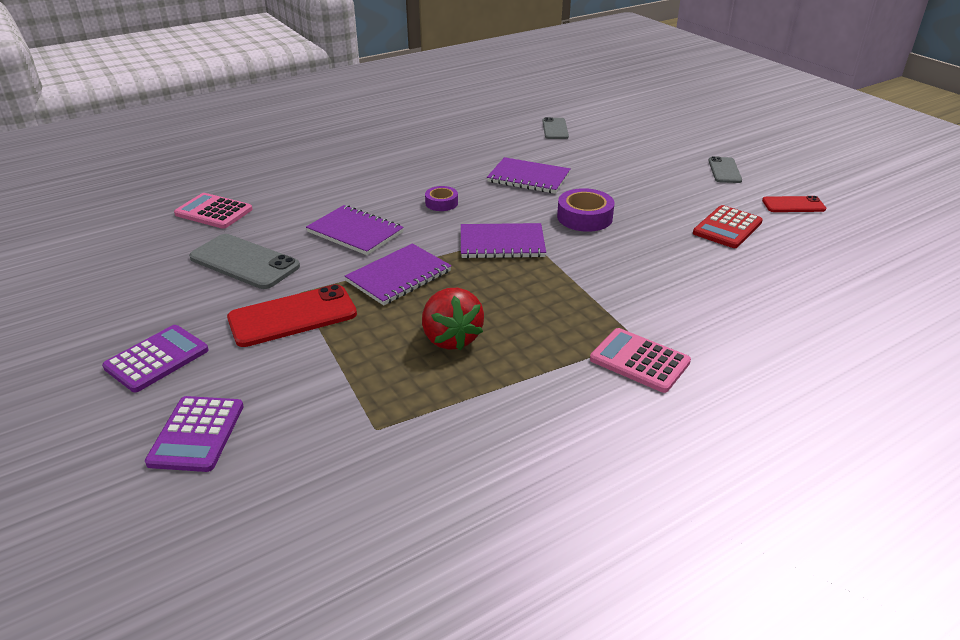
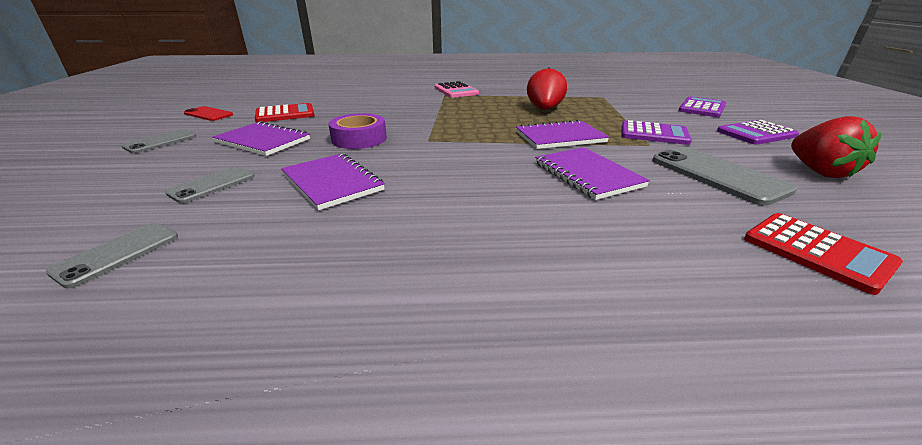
camera: 150 degrees left, 5 degrees down
pink calculator [174,193,253,229] -> red calculator [744,213,903,295]
red phone [227,284,357,347] -> purple calculator [622,120,692,145]
purple tape [425,186,458,211] -> none
purple notebook [461,223,546,259] -> purple notebook moved to [212,121,310,156]
none -> grey phone [165,166,255,203]
none -> red strawberry [791,116,881,178]

